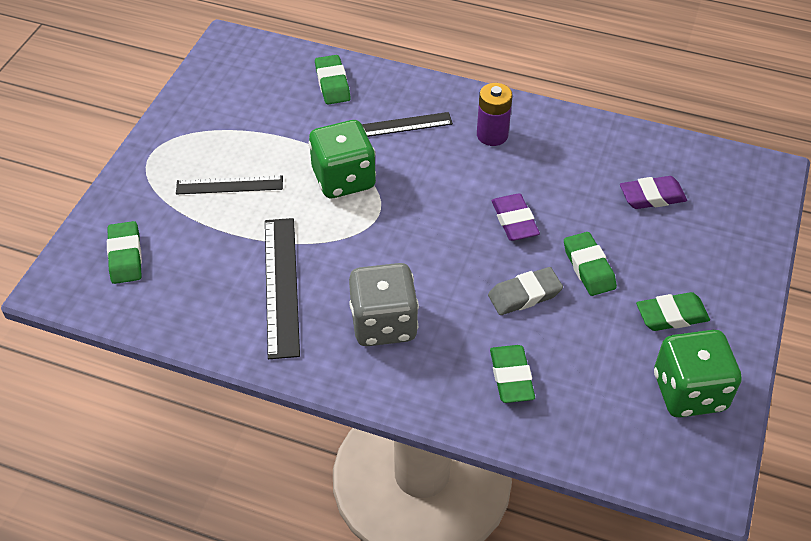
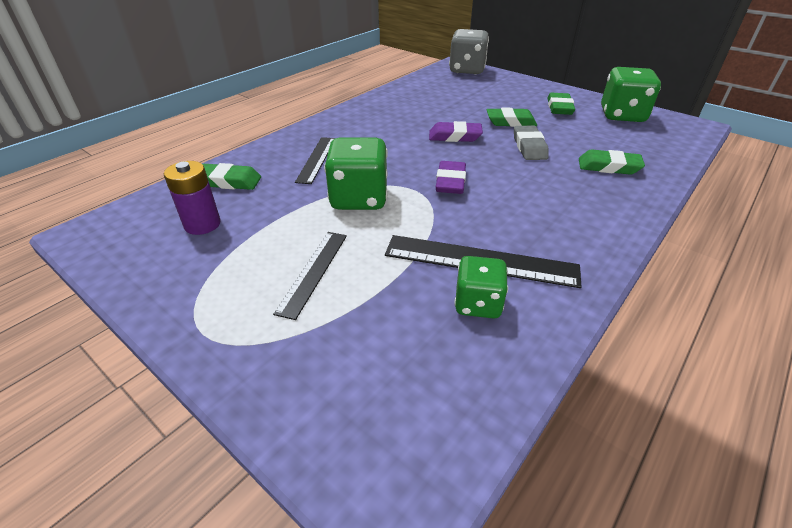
camera: 70 degrees left, 10 degrees down
green eraser [107,221,142,284] -> none
grey dice [349,263,419,346] -> grey dice moved to [449,29,489,74]
purple battery [477,83,513,146] -> purple battery moved to [164,161,221,235]
purple eraser [620,176,687,209] -> purple eraser moved to [436,161,466,194]
none -> green dice [454,256,508,319]

